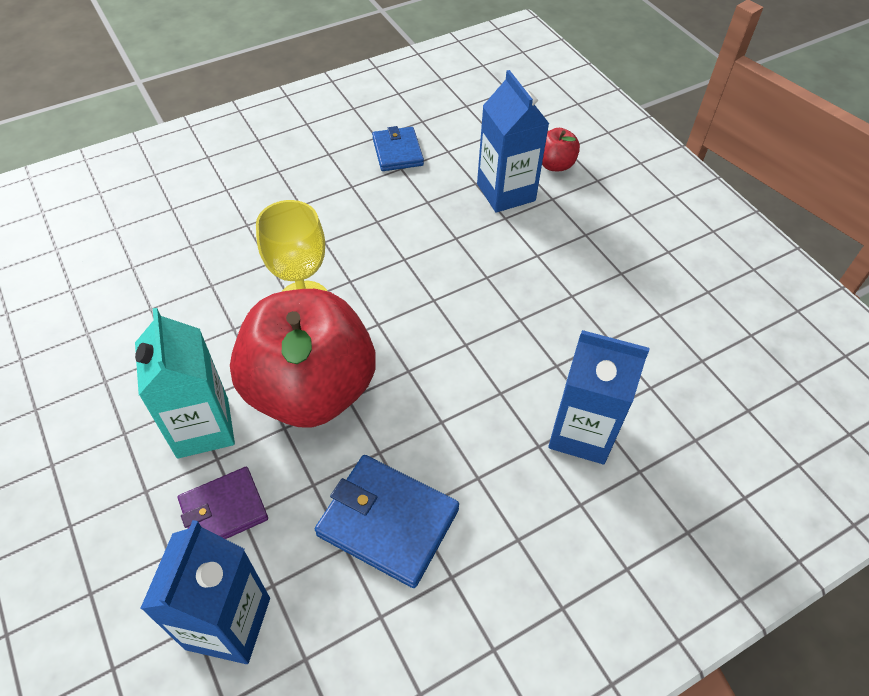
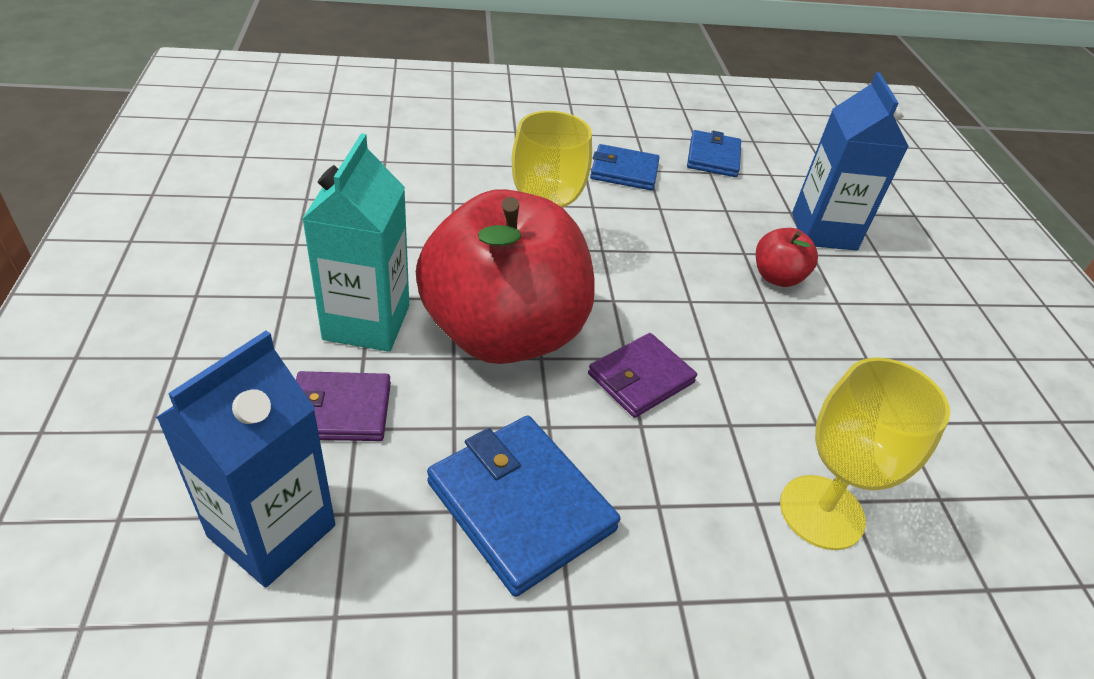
camera: 20 degrees right, 10 degrees down
red apple [542,128,580,171] -> red apple moved to [756,228,818,287]
blue carton [548,330,650,464] -> yellow goblet [780,357,950,550]
none -> purple wallet [588,333,697,418]
none -> blue wallet [590,144,660,191]

